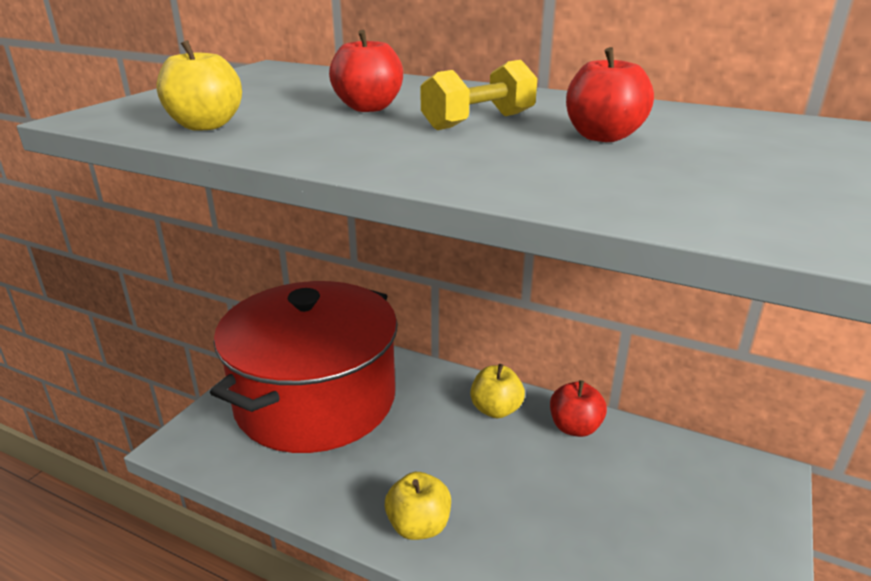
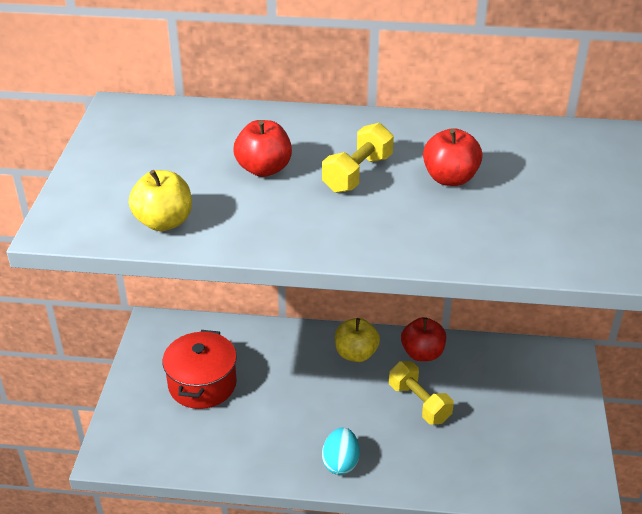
camera: 20 degrees left, 10 degrees up
red pot [210,281,398,453] -> red pot [162,330,237,409], size x0.48
yellow apple [385,472,451,540] -> turquoise egg [322,427,360,475]
none -> yellow dumbbell [389,361,454,425]

